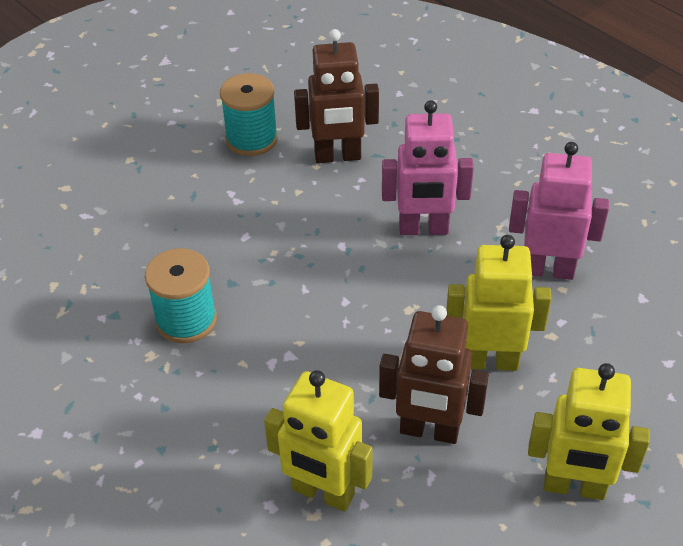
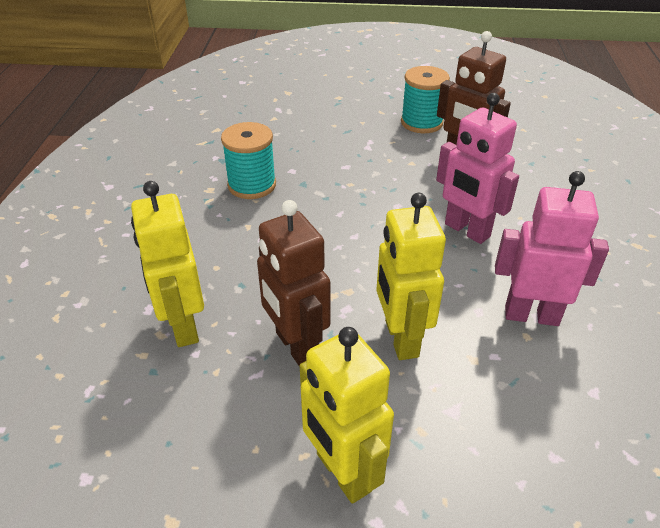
camera: 45 degrees right, 5 degrees down
yellow robot [446,235,552,371] -> yellow robot turned 150 degrees counterclockwise [376,193,446,360]
pink robot [509,142,609,280] -> pink robot turned 45 degrees counterclockwise [495,171,609,326]

